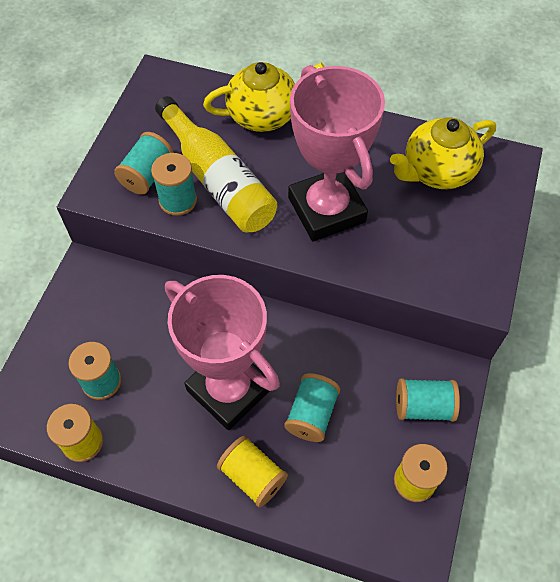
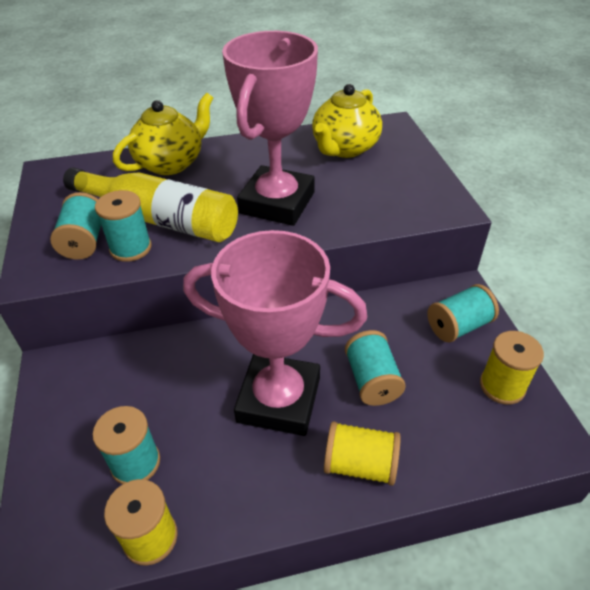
camera: 30 degrees left, 15 degrees down
pink trophy [288,65,385,242] -> pink trophy turned 75 degrees clockwise [222,31,318,226]

